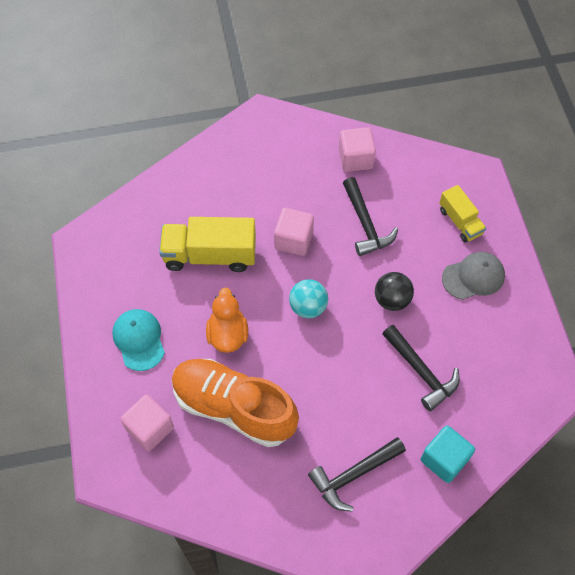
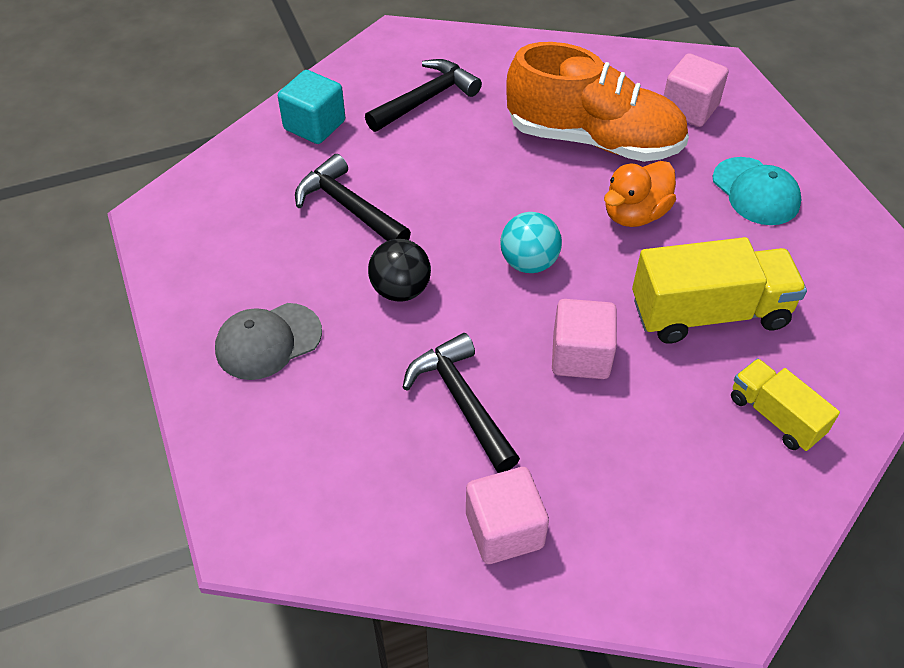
camera: 170 degrees right, 10 degrees down
orange duck [206,287,248,353] -> orange duck turned 60 degrees clockwise [604,161,676,227]
yellow truck [439,185,486,243] -> yellow truck moved to [731,358,840,451]

